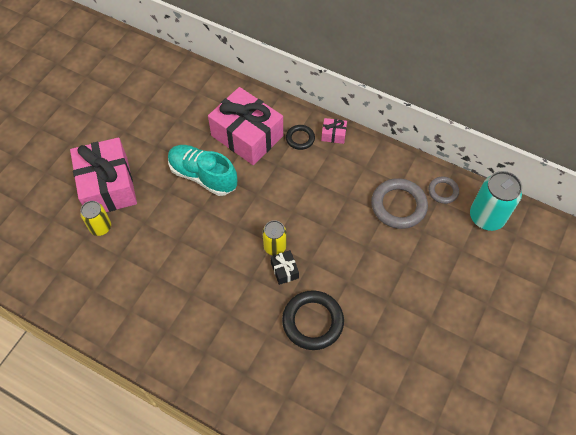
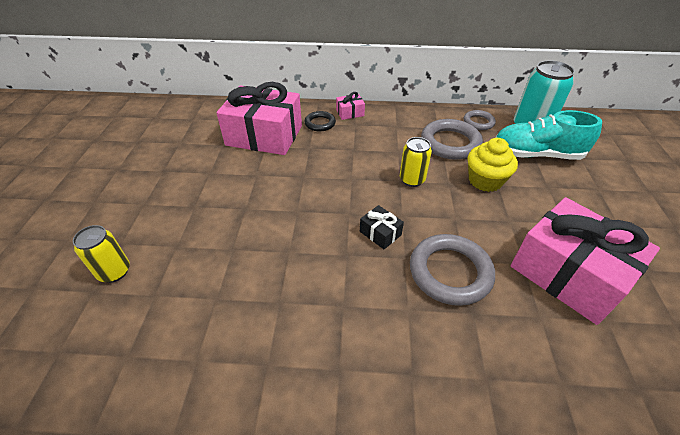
camera: 25 degrees left, 15 degrees down
pink gift [70,137,137,212] -> pink gift moved to [511,197,660,325]
turquoise shoe [168,145,237,196] -> turquoise shoe moved to [495,110,602,160]
yellow can [262,220,287,255] -> yellow can moved to [400,137,432,187]
black ring [282,290,344,350] -> grey ring [410,234,495,306]
none -> yellow cupcake [468,138,518,192]

